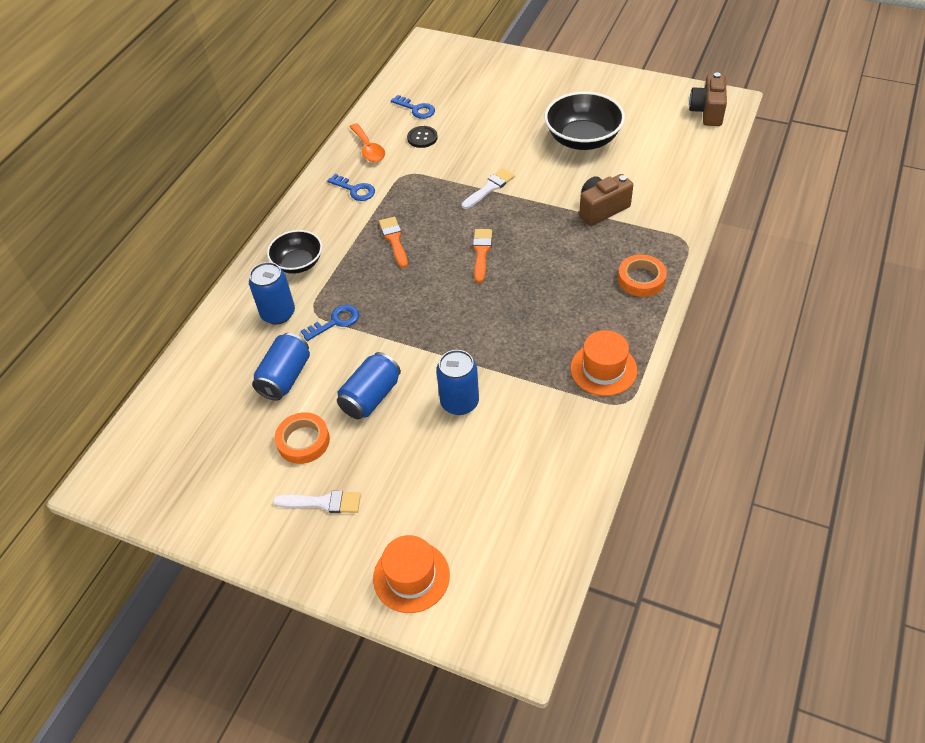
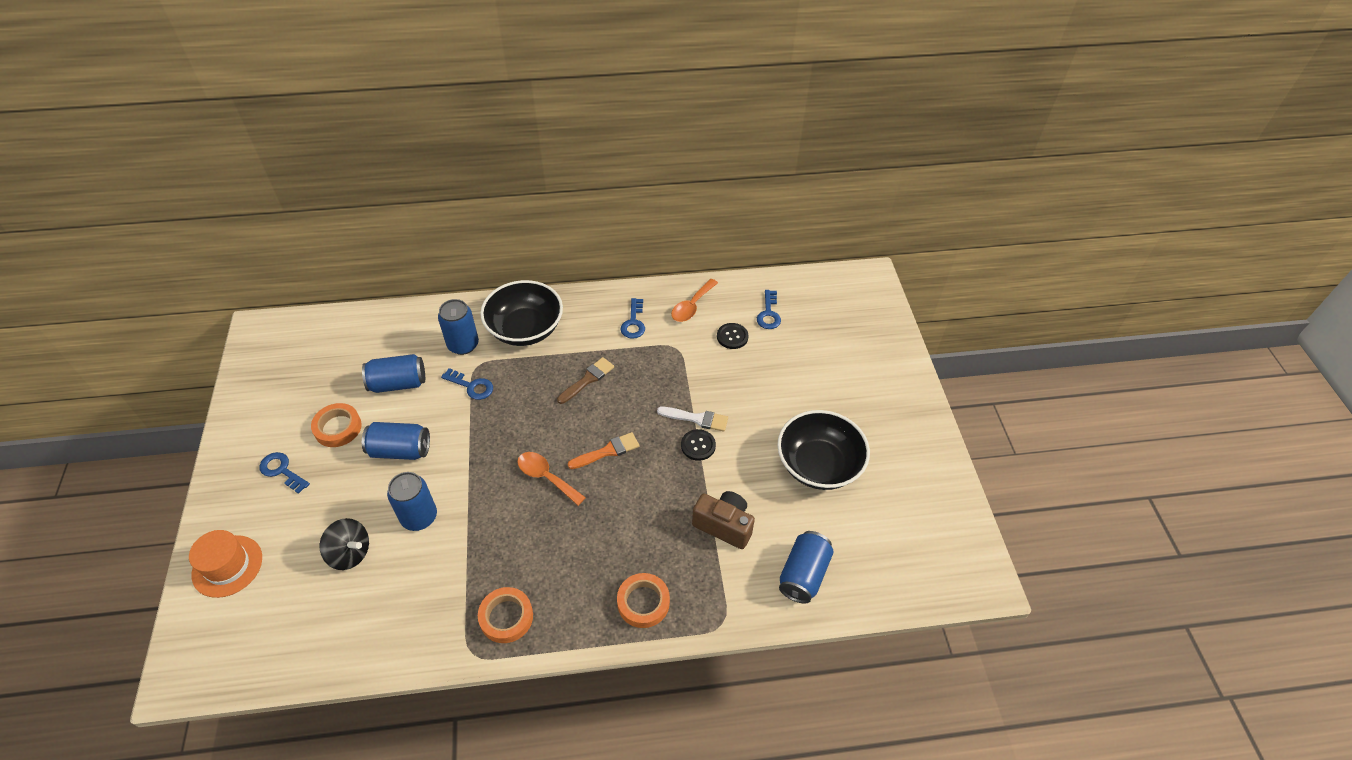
camera: 55 degrees right, 0 degrees up
black bowl [267,230,322,274] -> black bowl [480,280,563,346], size x1.58
white brush [273,490,361,513] -> blue key [259,452,310,494]
orange brush [379,217,408,268] -> brown brush [557,357,614,404]
orange hat [570,330,637,396] -> orange tape [478,587,533,643]
brown camera [689,72,727,126] -> none
none -> black spinning top [319,518,369,570]
none -> orange spoon [517,452,586,506]
none -> black button [681,429,716,461]
none -> blue can [779,531,834,604]

